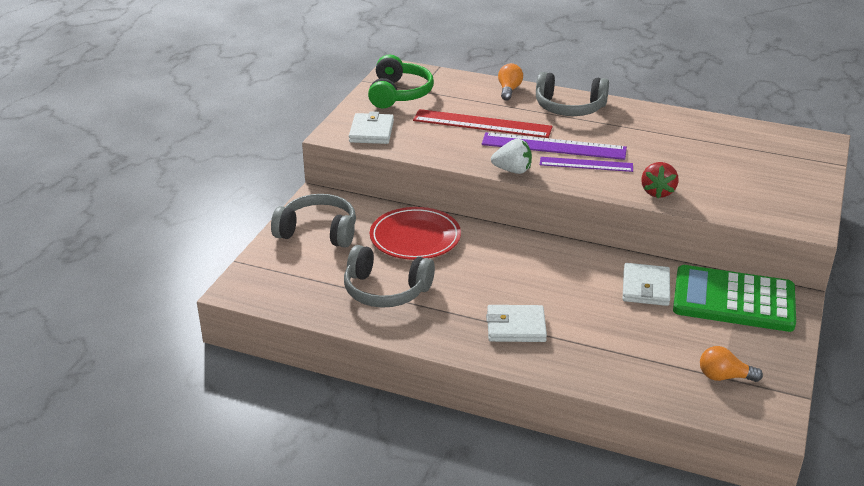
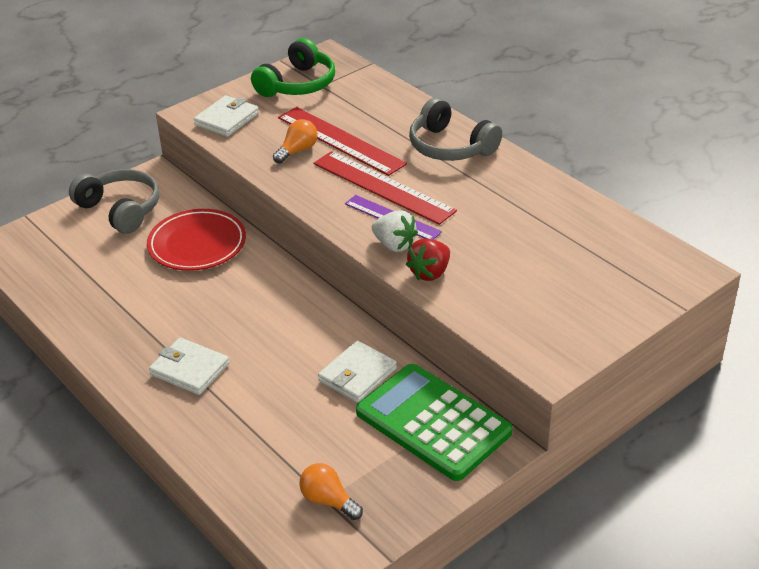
camera: 30 degrees right, 5 degrees up
grey headphones [344,245,435,308] -> none
purple ruler [482,132,627,160] -> red ruler [314,151,457,225]
white strawberry [491,139,532,174] -> white strawberry moved to [371,210,418,252]
orange light bulb [498,63,523,101] -> orange light bulb moved to [273,119,318,163]

